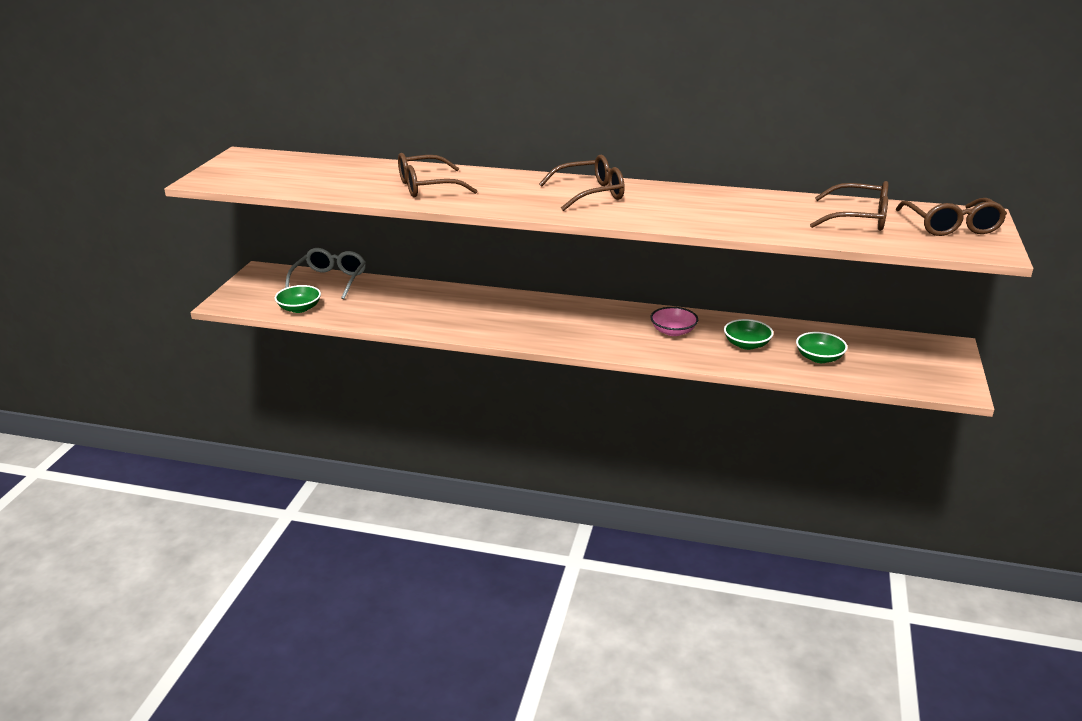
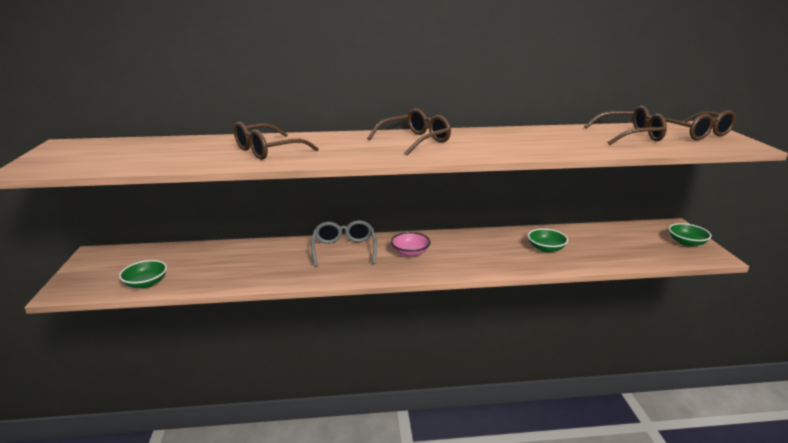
camera: 20 degrees left, 5 degrees down
grey glasses [285,248,366,299] -> grey glasses moved to [311,220,377,267]
pink bowl [650,307,698,336] -> pink bowl moved to [391,232,431,257]
green bowl [796,332,848,363] -> green bowl moved to [669,223,712,247]

